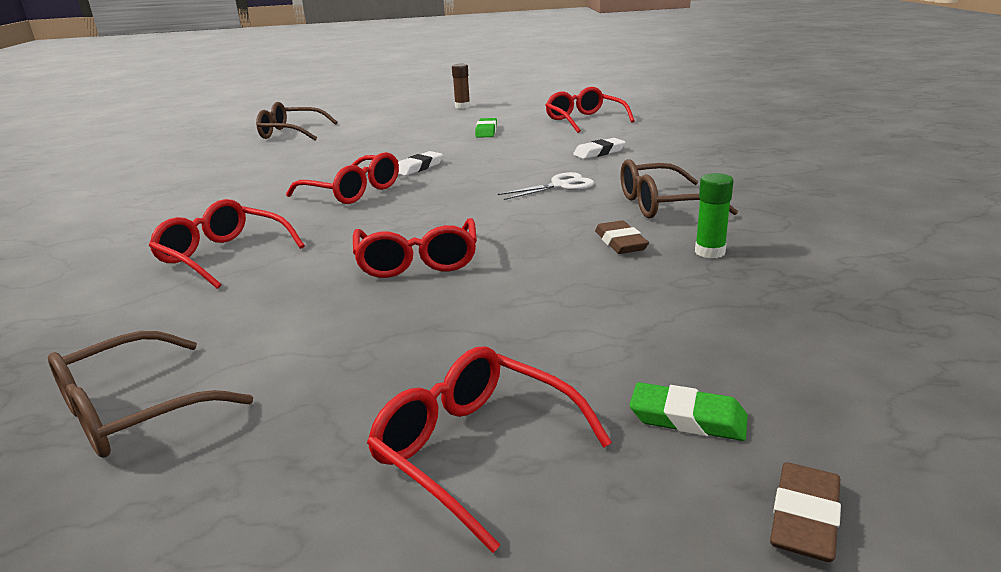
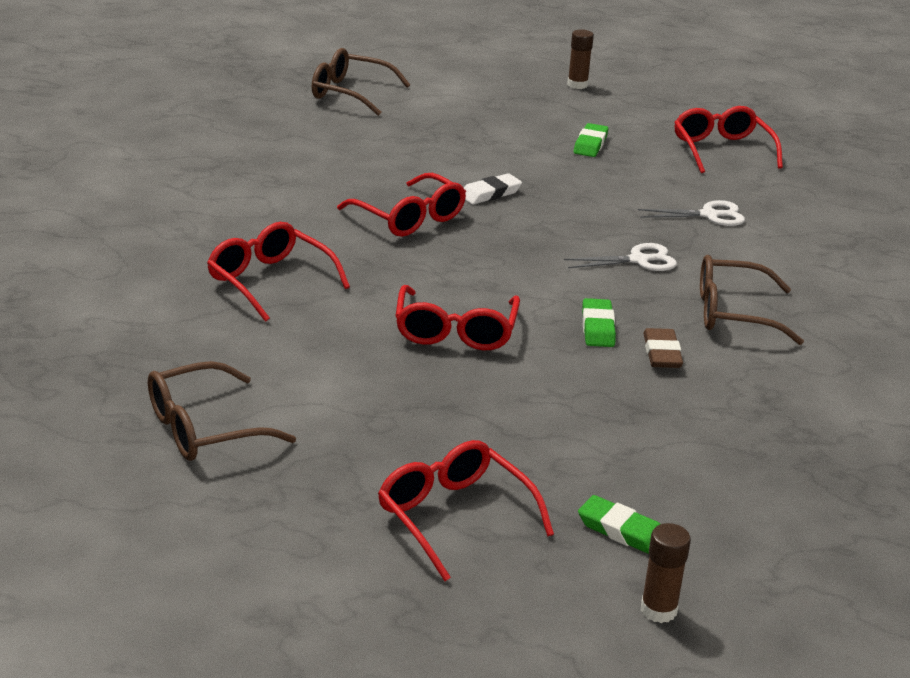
camera: 10 degrees right, 5 degrees up
white eraser [573,138,626,159] -> white scissors [638,200,745,226]
green glue stick [695,173,734,258] -> none
brown eraser [770,462,841,562] -> brown glue stick [641,523,691,623]
none -> green eraser [582,298,616,347]

